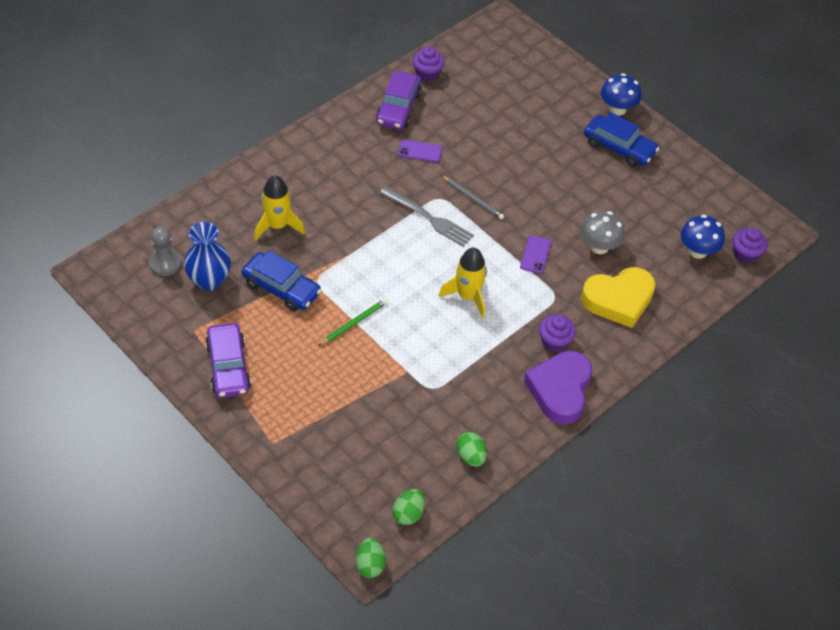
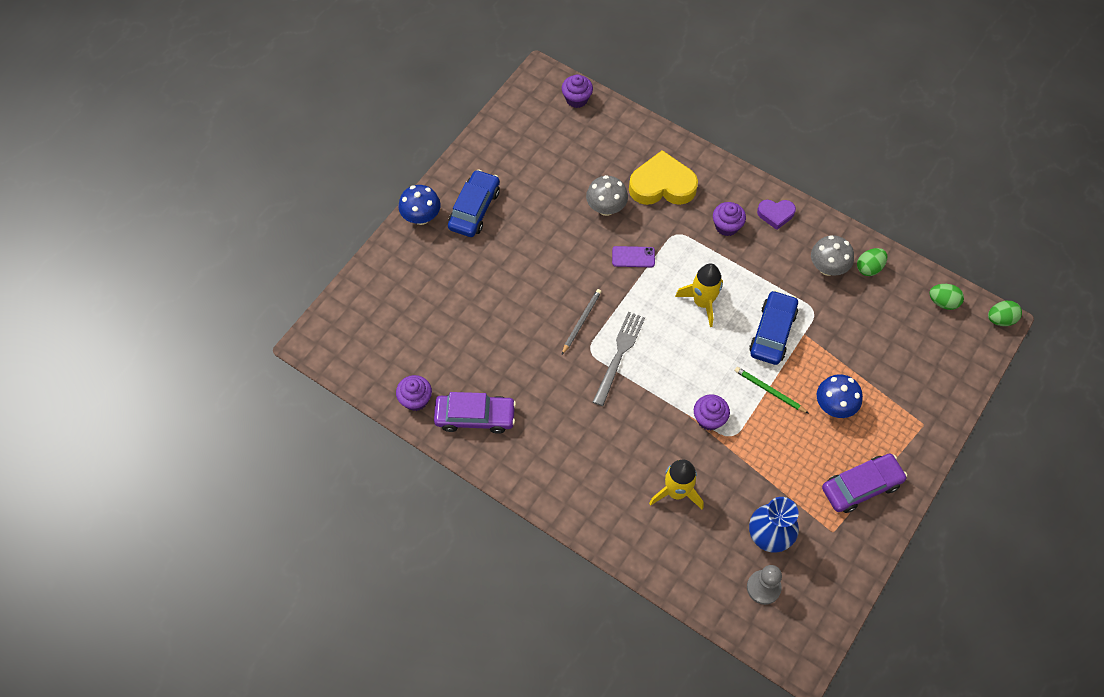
camera: 100 degrees left, 10 degrees up
blue car [242,250,322,311] -> blue car moved to [749,290,798,365]
purple phone [398,139,442,162] -> none
purple heart [524,351,592,424] -> purple heart [757,200,796,230], size x0.54
yellow heart [581,267,656,328] -> yellow heart turned 60 degrees counterclockwise [629,150,698,205]
blue mushroom [681,215,725,259] -> blue mushroom moved to [817,374,863,418]
none -> purple cupcake [694,394,730,430]
none -> grey mushroom [811,235,854,276]

